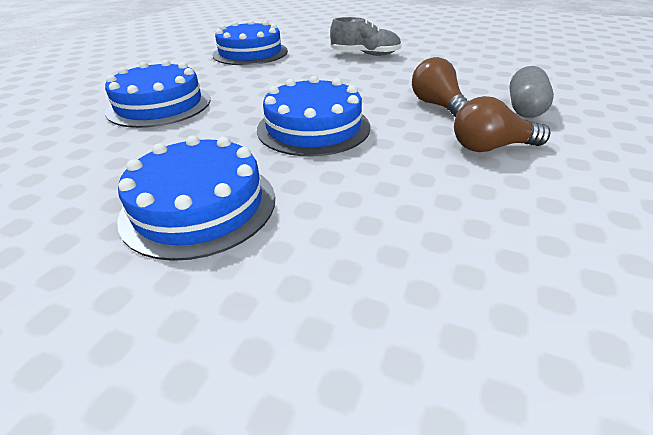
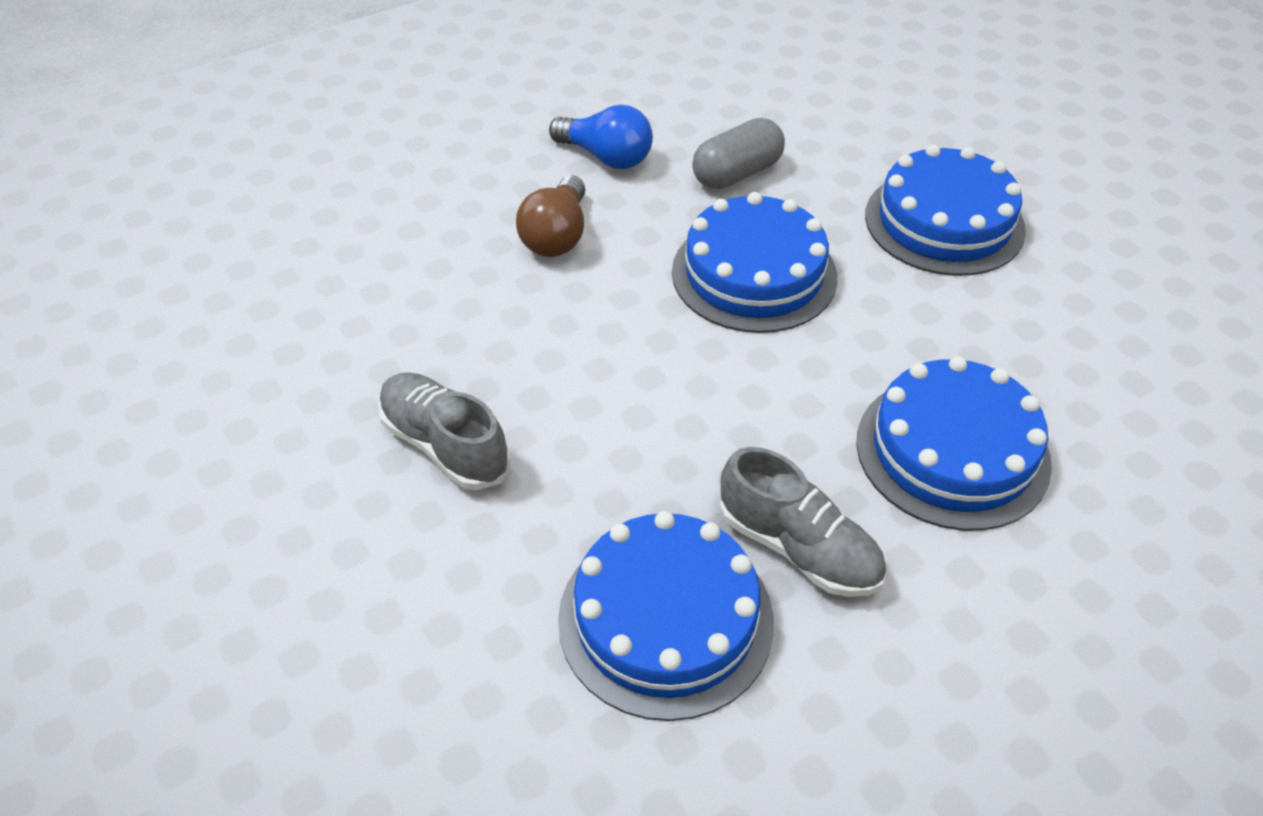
camera: 145 degrees left, 10 degrees up
brown light bulb [454,96,551,152] -> blue light bulb [549,105,653,169]
grey capsule [509,66,554,118] -> grey capsule moved to [692,118,785,189]
none -> grey shoe [720,447,886,597]

